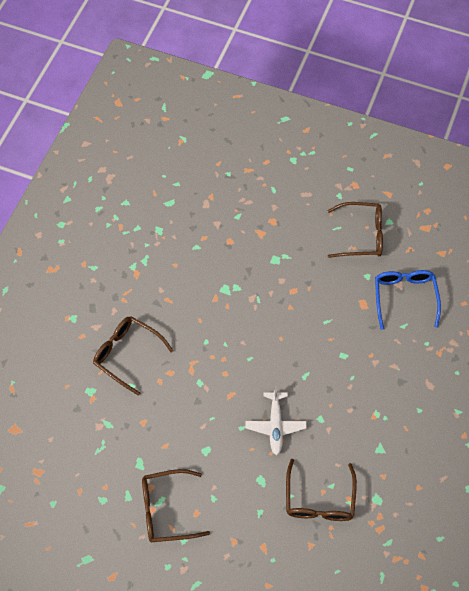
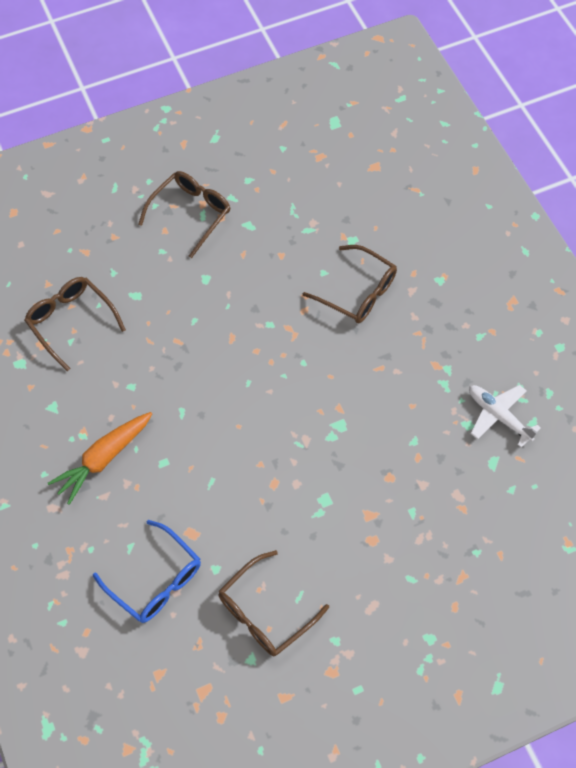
camera: 135 degrees right, 0 degrees up
brown glasses [93,316,174,396] -> brown glasses turned 45 degrees clockwise [303,245,397,323]
white plane [245,386,307,455] -> white plane moved to [469,385,541,448]
none -> orange carrot [48,412,152,505]

